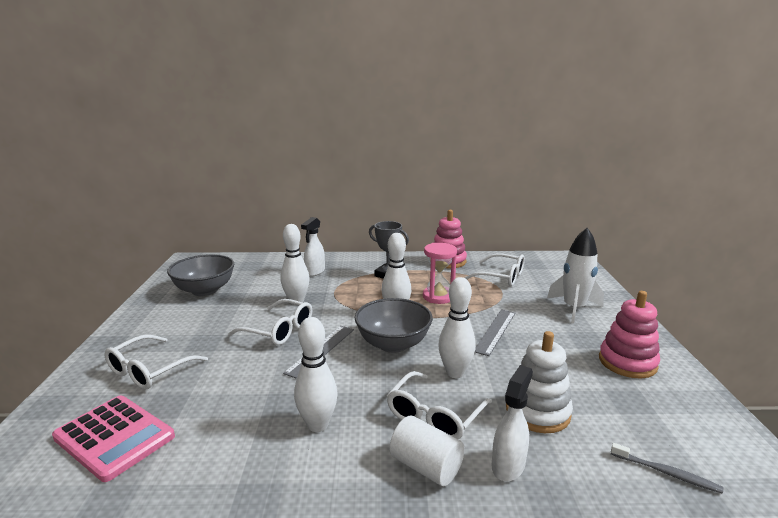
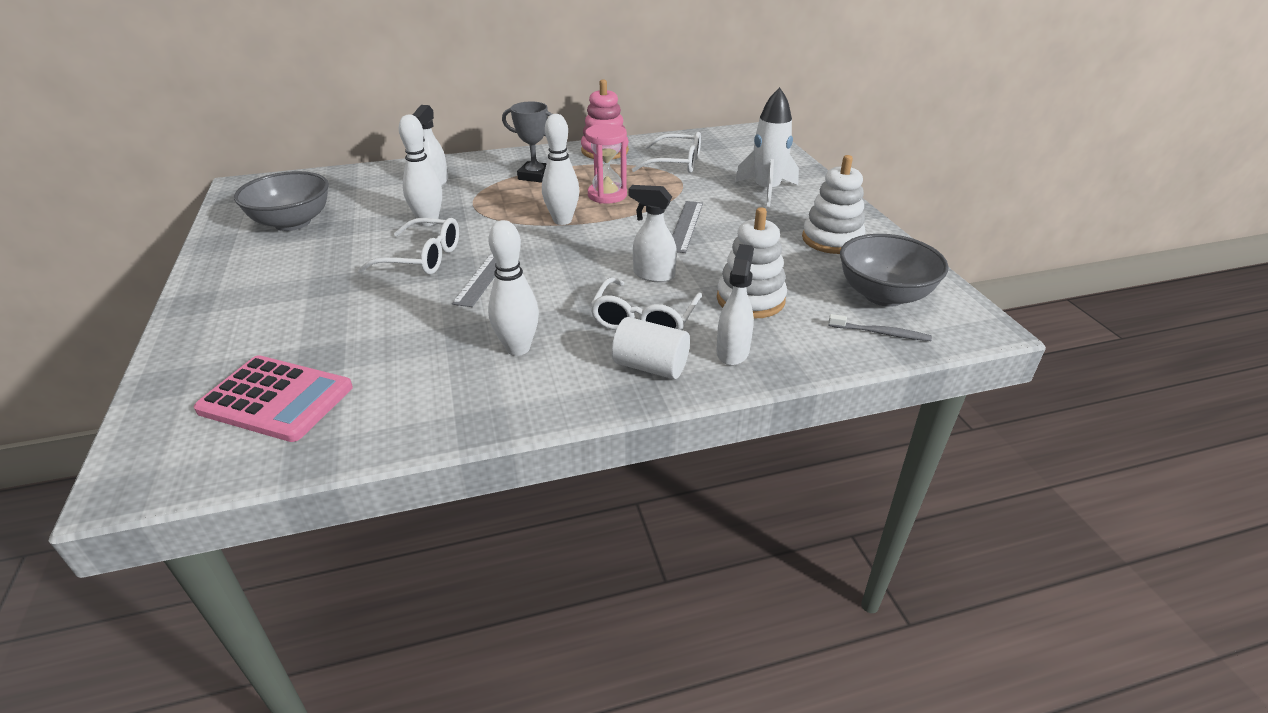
camera: 15 degrees left, 15 degrees up
white glasses [104,334,208,389] -> none
grey bowl [355,298,433,353] -> grey bowl moved to [840,234,949,307]
white bowling pin [438,277,476,378] -> white spray bottle [628,185,677,282]
pink stacking toy [599,291,660,378] -> white stacking toy [802,155,866,254]

